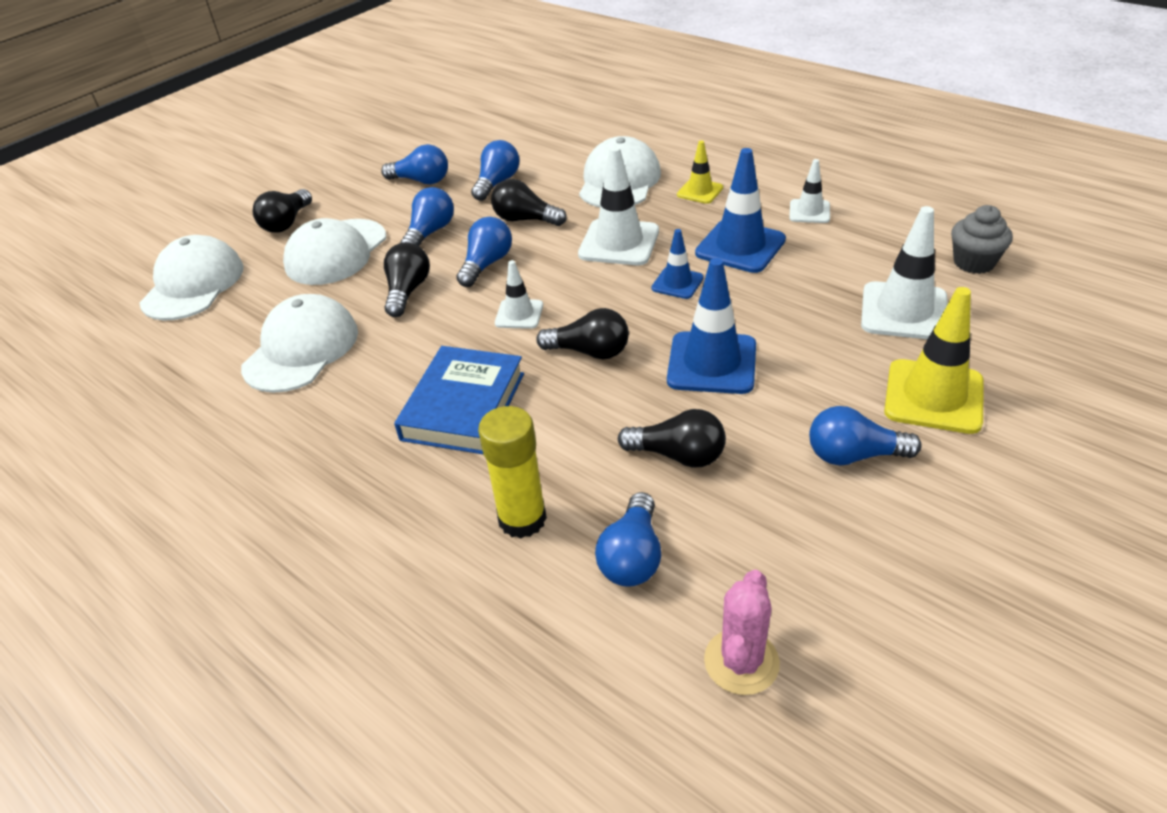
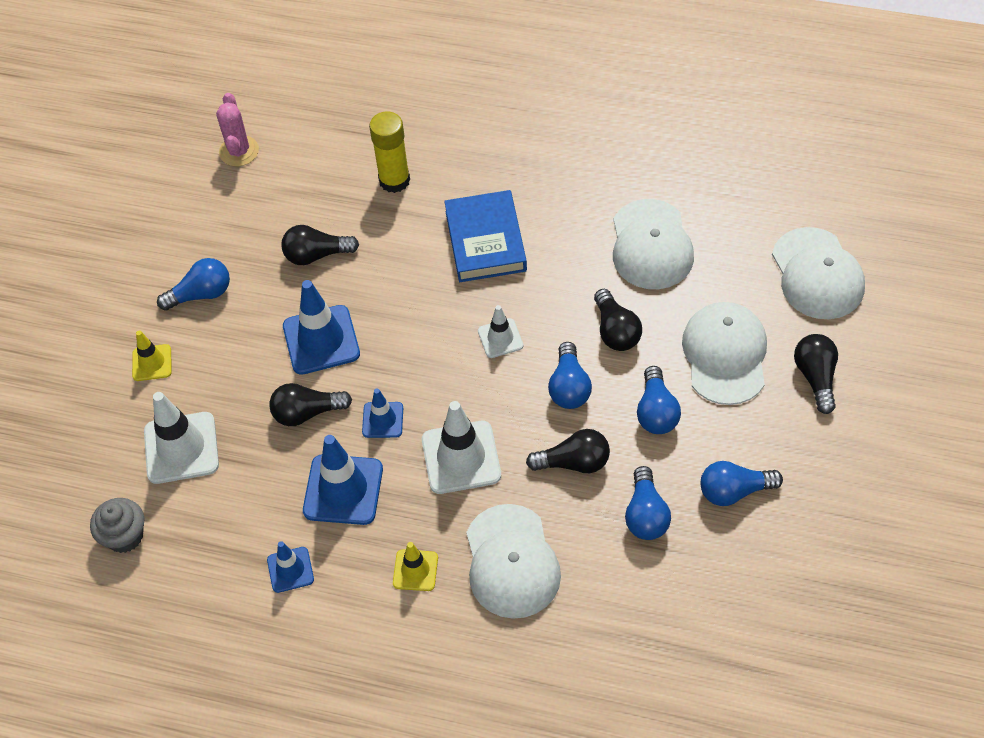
camera: 155 degrees right, 15 degrees up
black light bulb [536,308,629,359] -> black light bulb moved to [269,383,352,426]
blue light bulb [595,492,661,587] -> none
white traffic cone [789,159,830,223] -> blue traffic cone [267,541,314,593]
yellow traffic cone [884,287,984,434] -> yellow traffic cone [132,331,172,381], size x0.56

